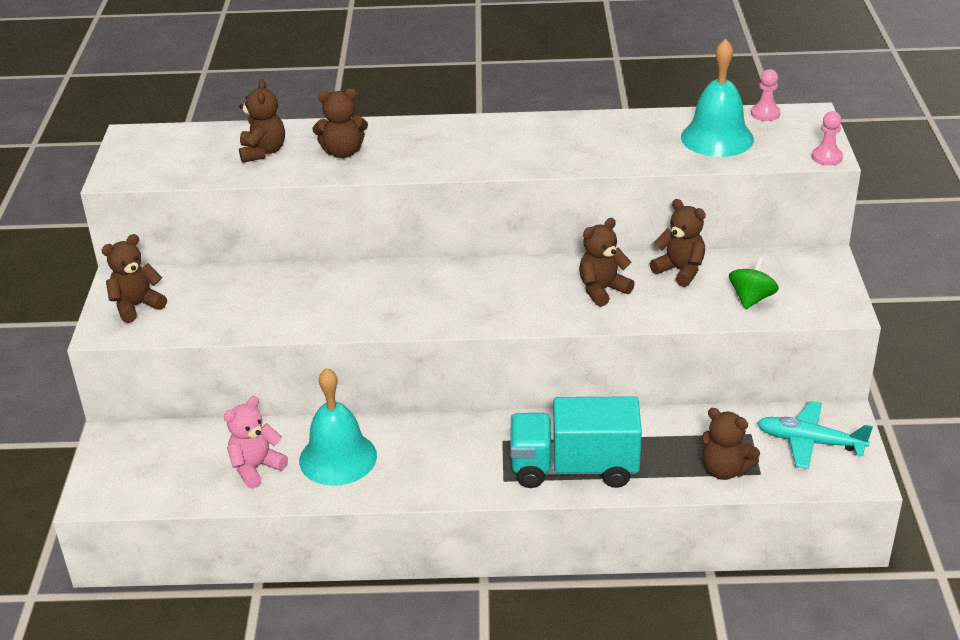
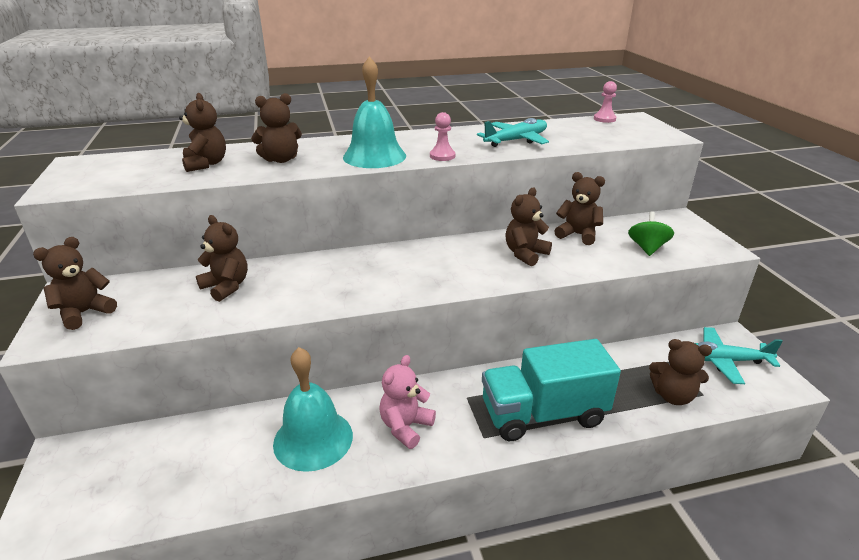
camera: 15 degrees left, 5 degrees down
pink teddy bear [224,396,288,489] -> pink teddy bear moved to [379,355,436,449]
turquoise bell [681,39,754,157] -> turquoise bell moved to [343,56,406,168]
pink pawn [811,111,843,166] -> pink pawn moved to [430,112,455,161]
none -> brown teddy bear [196,215,248,302]
none -> turquoise plane [477,118,549,147]

